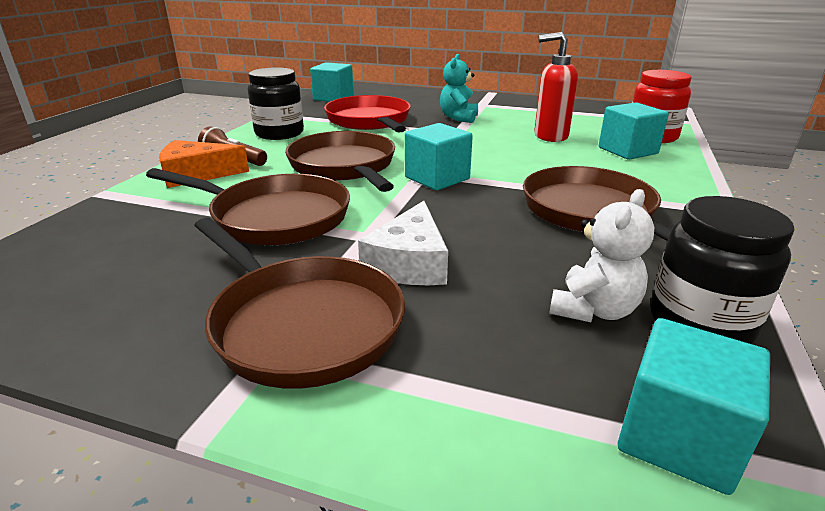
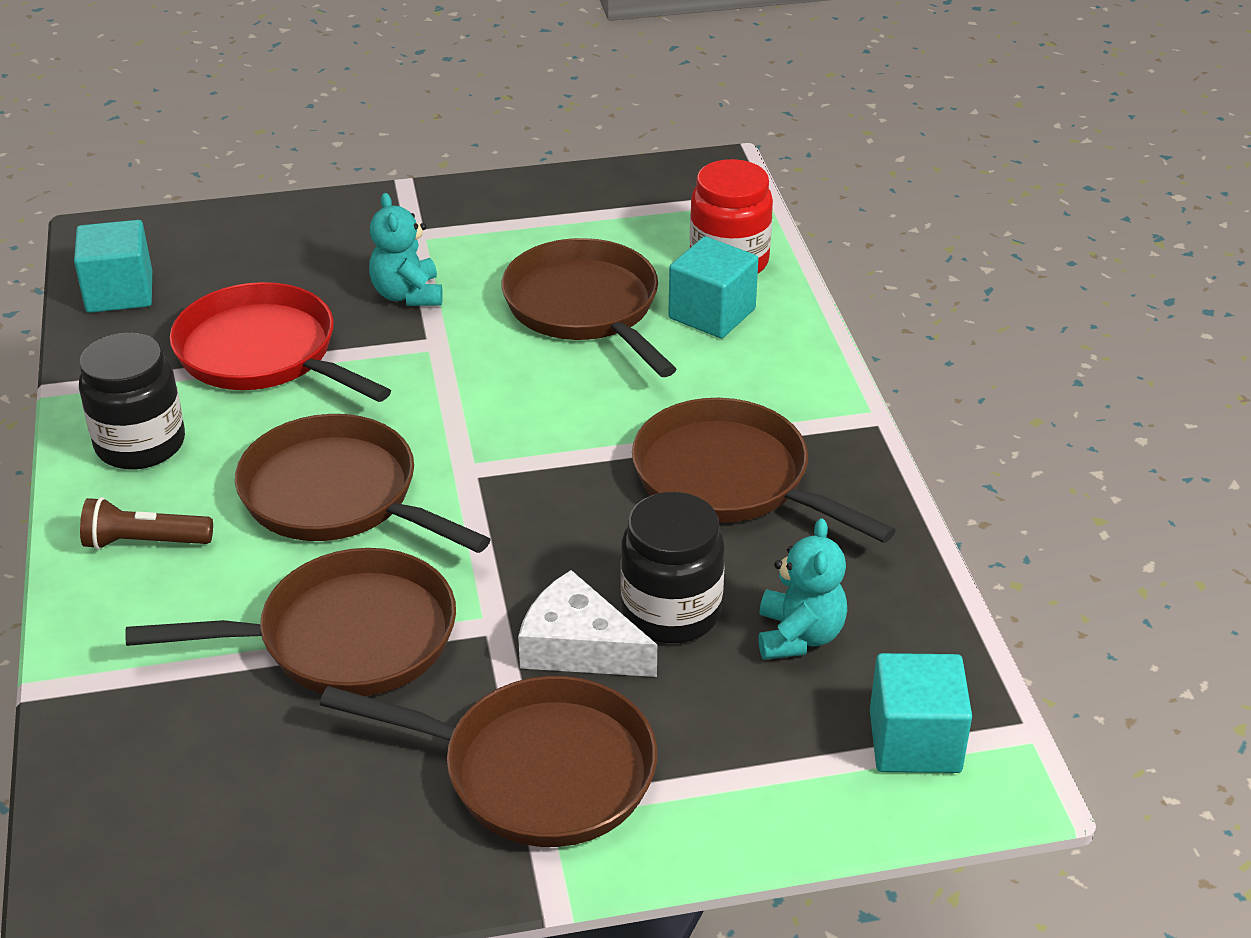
camera: 30 degrees left, 10 degrees up
orange cheese [159,140,249,188] -> none
white cheese [358,201,448,285] -> white cheese turned 135 degrees clockwise [518,570,657,677]
turquoise cube [405,123,473,190] -> none
red soap dispenser [534,32,578,142] -> brown pan [502,238,677,377]
white teddy bear [549,189,654,322] -> turquoise teddy bear [758,518,847,660]
black jar [650,196,795,344] -> black jar moved to [621,492,725,643]

